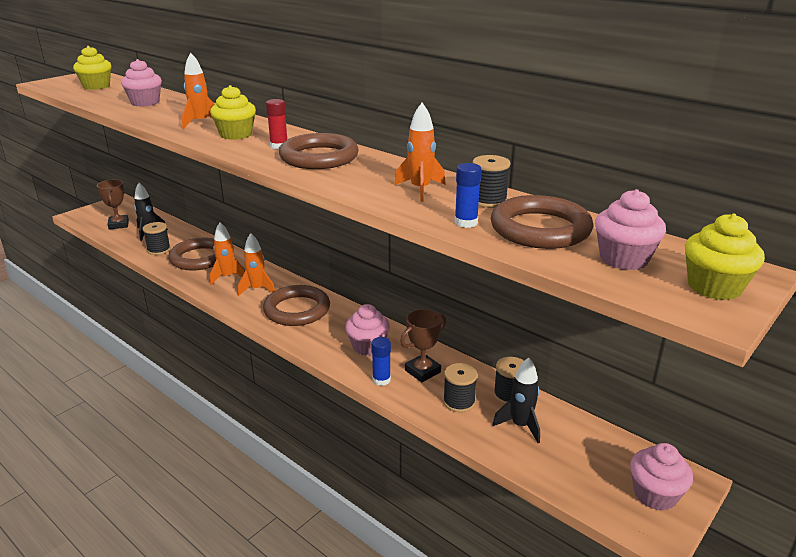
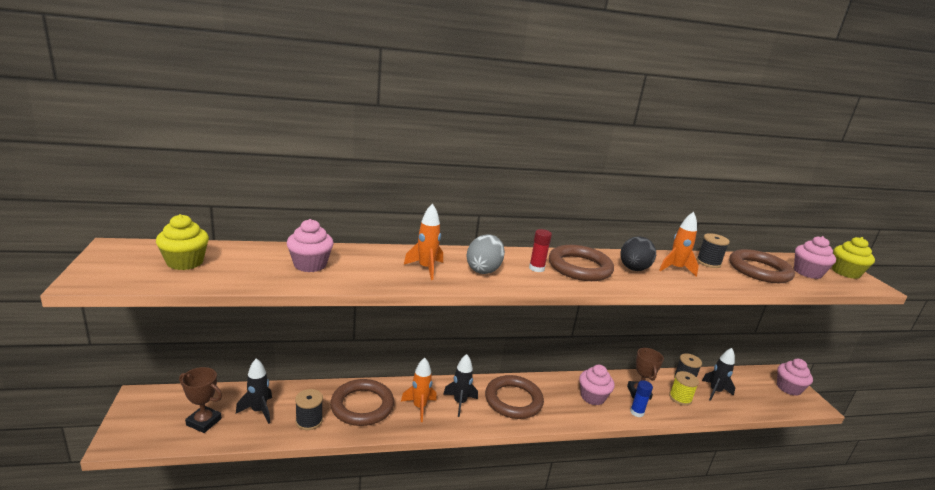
camera: 55 degrees left, 5 degrees down
yellow cupcake [210,85,256,140] -> grey egg [466,234,505,274]
orange rocket [238,233,275,296] -> black rocket [443,354,478,417]
black spool [443,363,478,412] -> yellow spool [669,371,699,406]
blue glue stick [455,163,482,228] -> none
none -> black egg [621,236,656,271]

